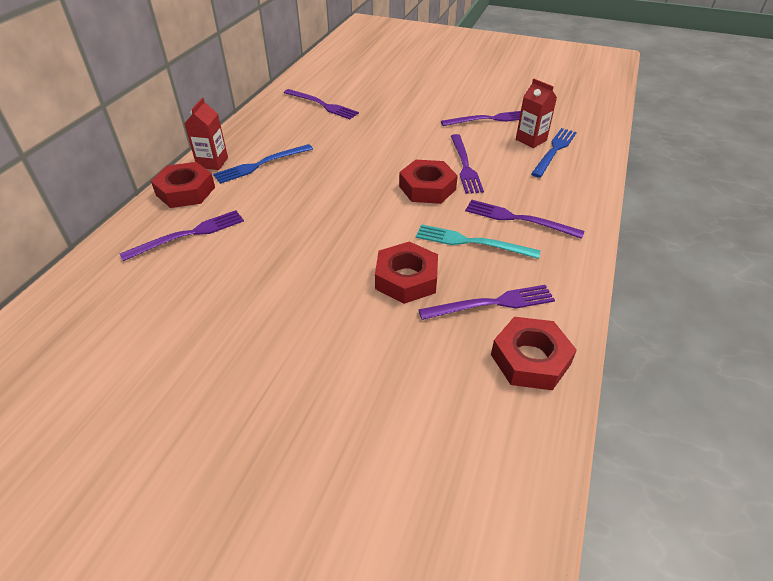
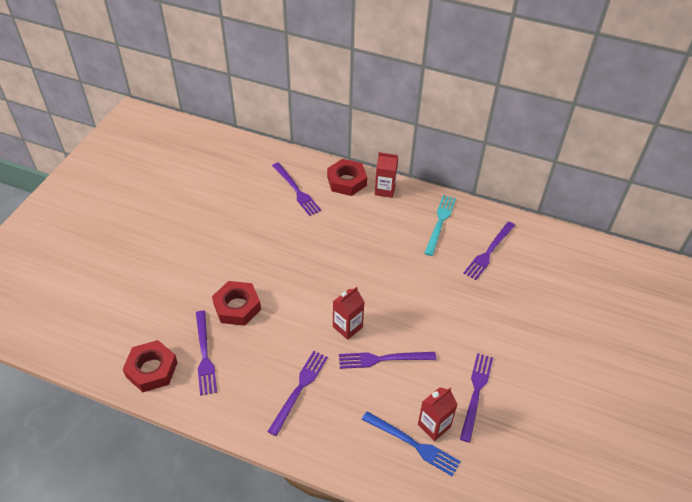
camera: 90 degrees right, 5 degrees up
blue fork [213,144,313,184] -> none
red nut [399,160,458,204] -> red carton [333,287,364,340]
turquoise fork [416,224,541,259] -> turquoise fork moved to [425,195,456,256]
purple fork [441,111,521,126] -> purple fork turned 150 degrees counterclockwise [460,353,493,442]

